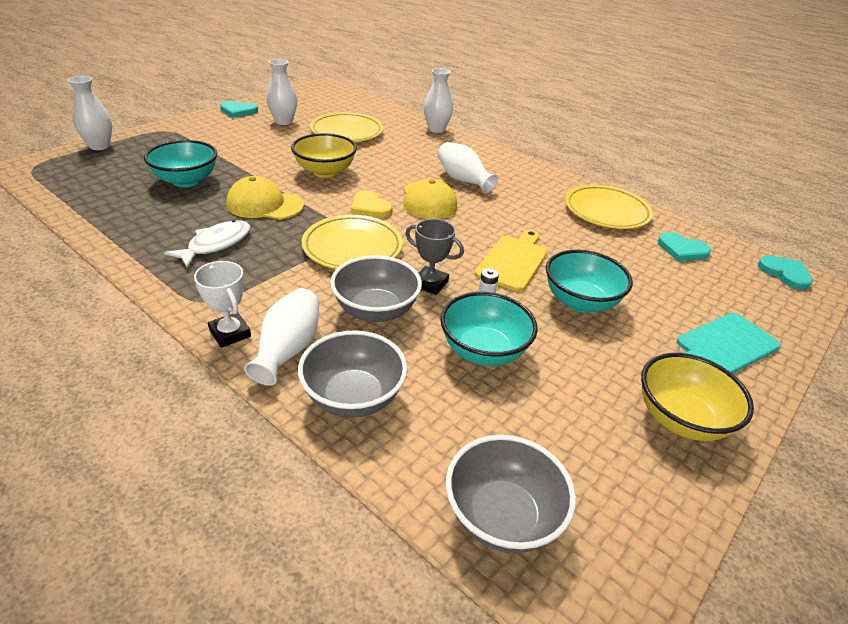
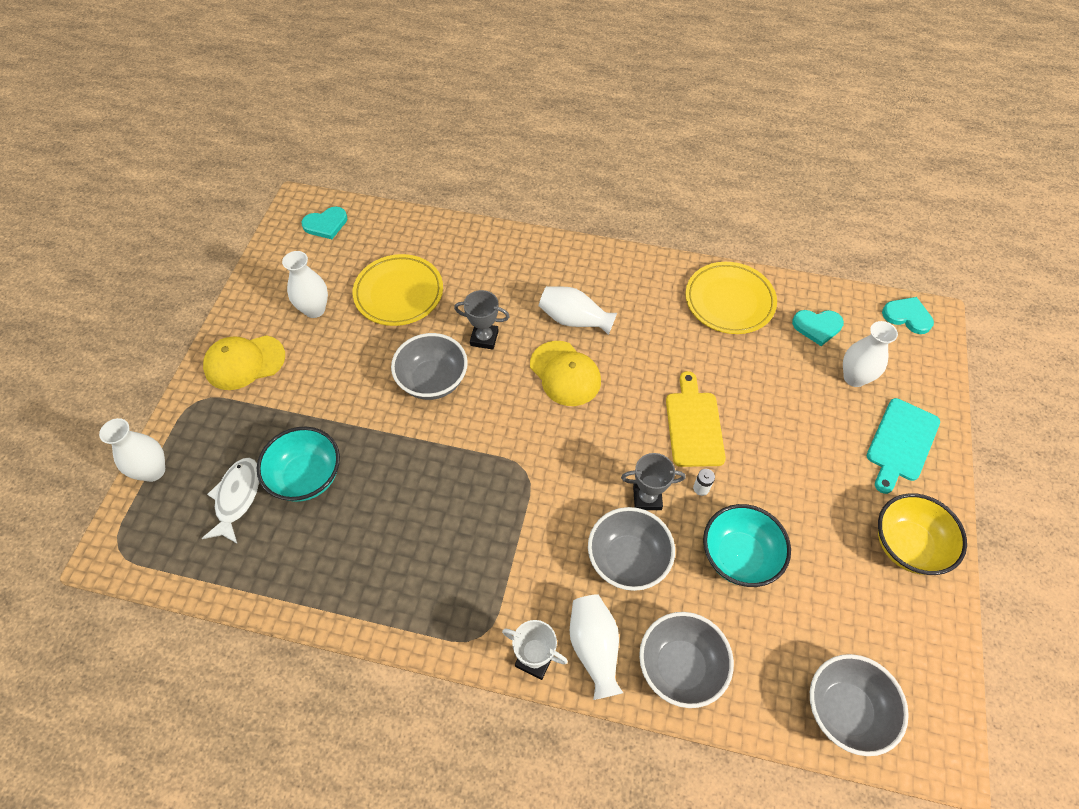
camera: 25 degrees left, 20 degrees up
white fish [164,220,250,268] -> white fish moved to [202,458,259,543]
turquoise heart [220,101,258,118] -> turquoise heart moved to [302,207,347,239]
yellow cap [226,176,304,219] -> yellow cap moved to [203,335,285,390]
yellow bowl [291,133,357,178] -> grey bowl [391,333,468,400]
yellow plate [302,215,403,269] -> none
yellow heart [351,190,393,218] -> none
white vase [424,68,453,133] -> white vase moved to [843,321,898,387]
turquoise bowl [546,250,633,313] -> none
none -> grey trophy [454,290,510,350]

